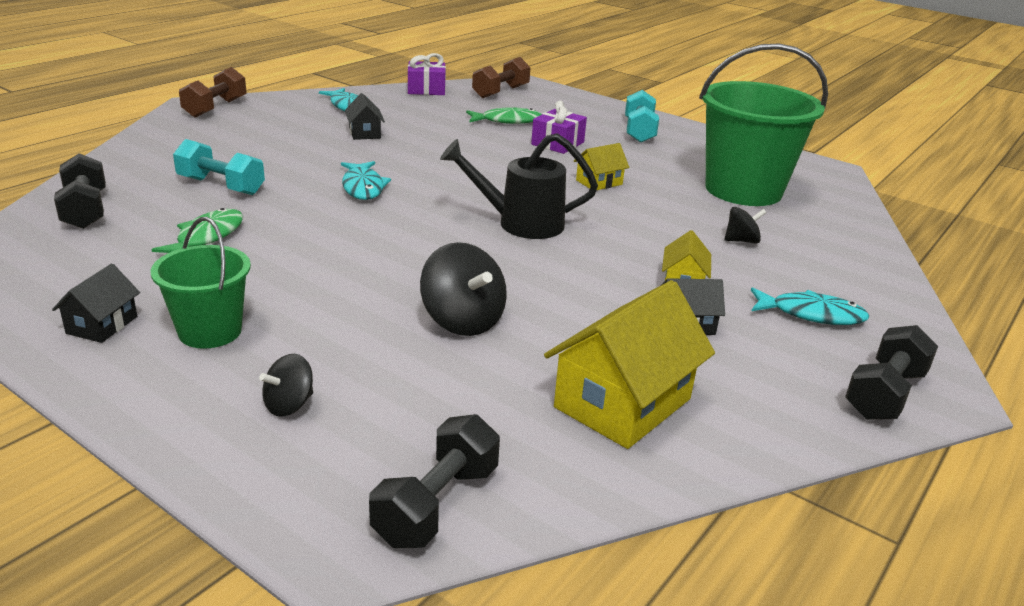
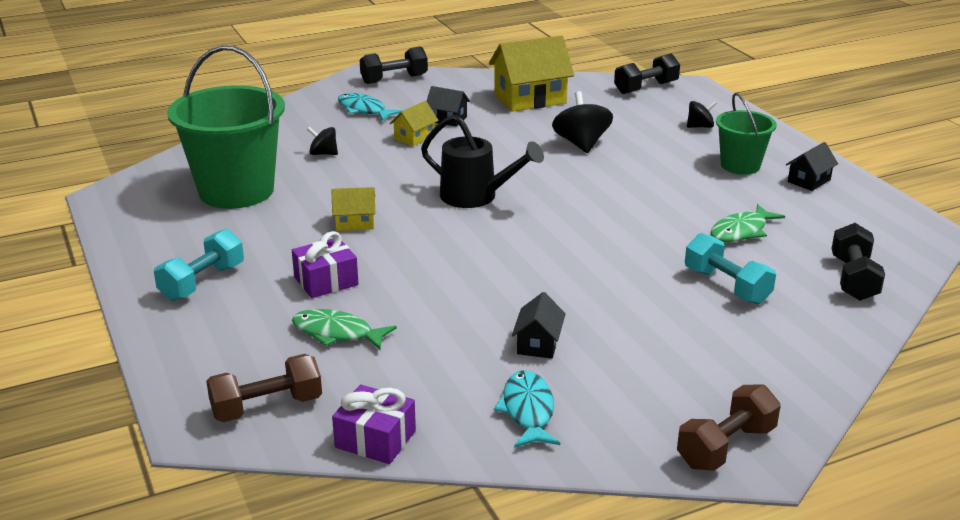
camera: 150 degrees left, 0 degrees up
turquoise fish [341,161,391,200] -> none

